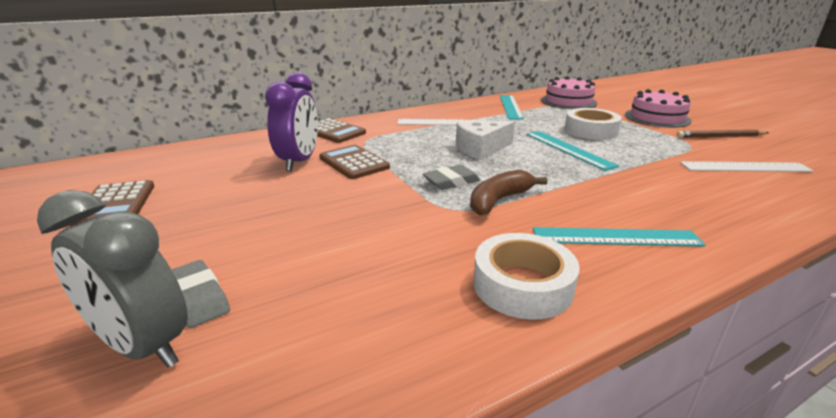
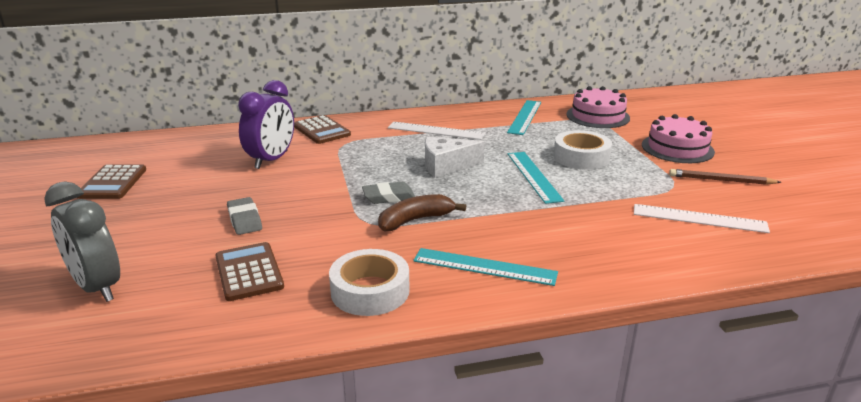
camera: 15 degrees right, 0 degrees up
grey eraser [171,260,230,328] -> grey eraser moved to [227,197,262,235]
brown calculator [319,145,390,179] -> brown calculator moved to [215,242,284,301]

